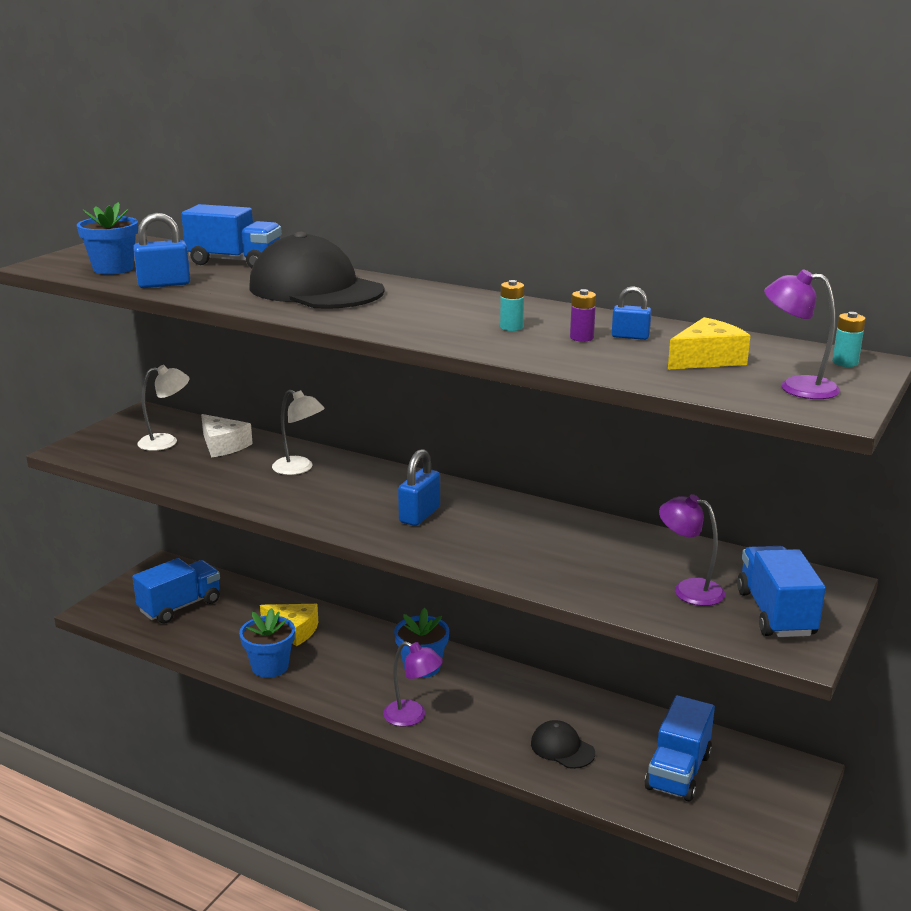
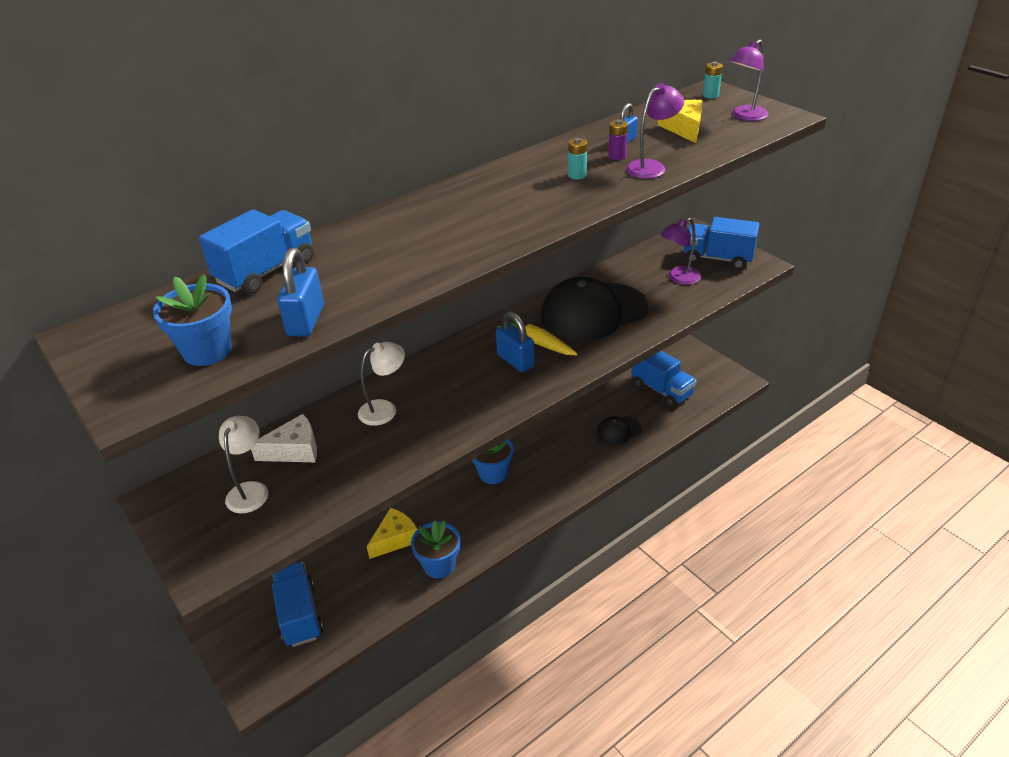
camera: 65 degrees left, 15 degrees up
black cap [249,232,385,309] -> black cap moved to [540,277,649,341]
purple lamp [383,641,443,727] -> purple lamp moved to [626,83,684,179]
none -> yellow carrot [497,318,577,355]

